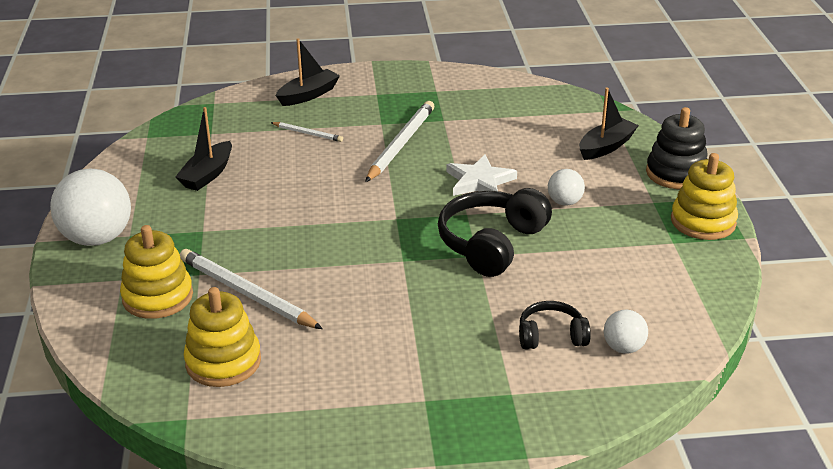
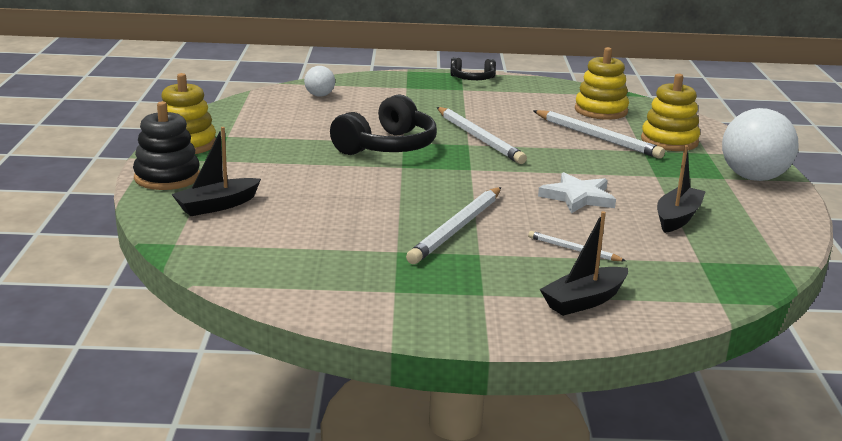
camera: 175 degrees left, 10 degrees down
white star [447,154,517,196] -> white star moved to [538,172,616,213]
black headphones [519,301,591,350] -> black headphones moved to [450,57,496,80]
white ball [548,169,585,206] -> none
none -> white pencil [437,107,527,164]

